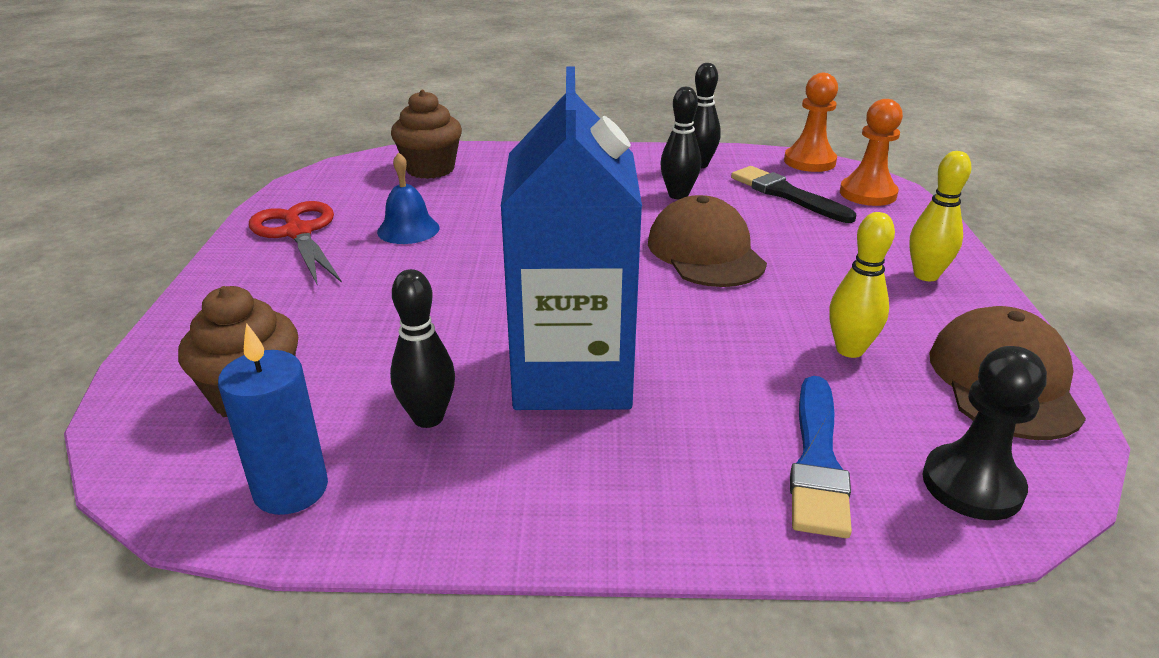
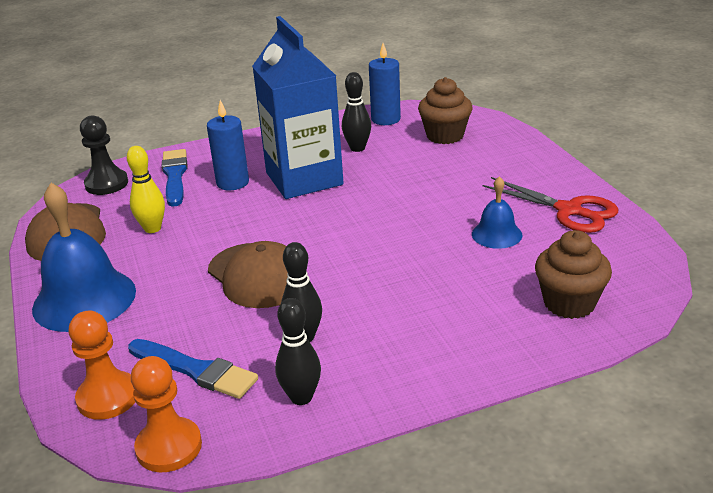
camera: 160 degrees right, 0 degrees up
black brush [731,166,856,223] -> blue brush [128,339,258,399]
yellow bowling pin [909,151,971,281] -> blue bell [32,183,136,332]
none -> blue candle [207,100,249,190]

